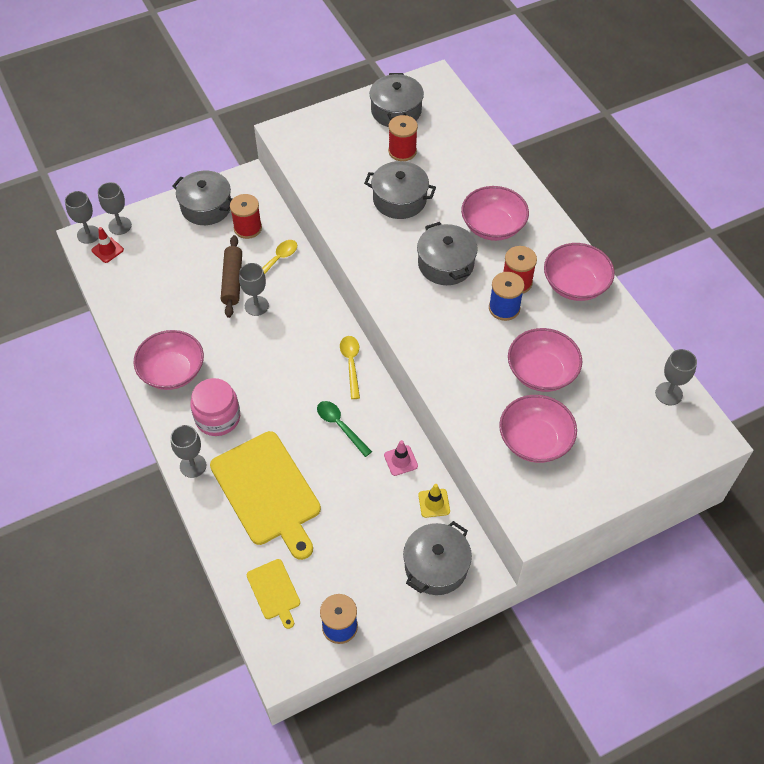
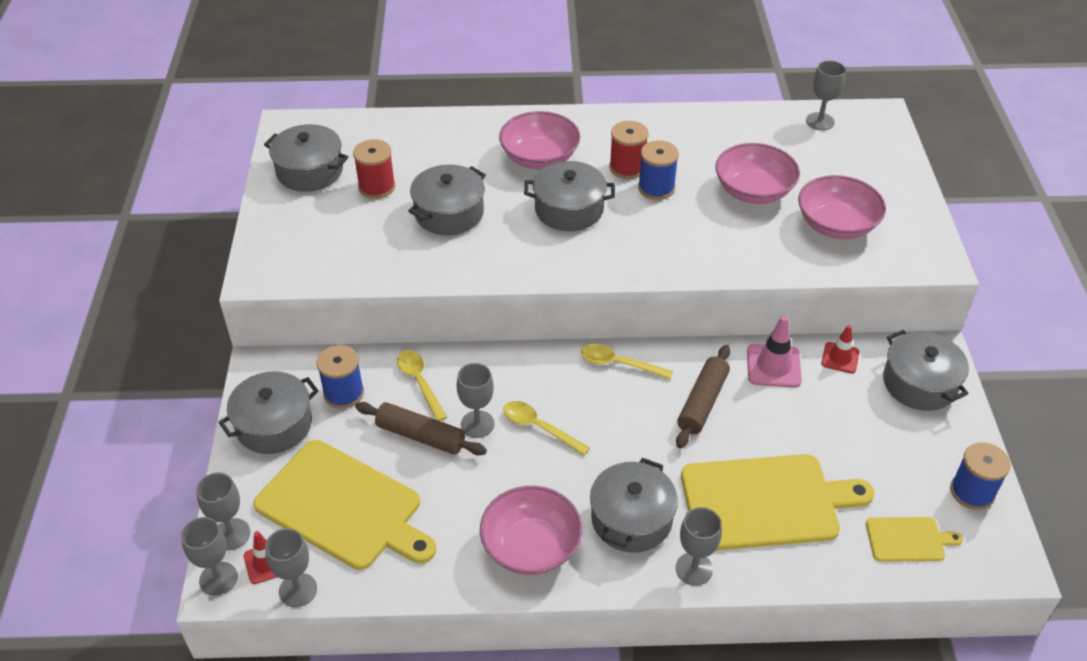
camera: 65 degrees left, 10 degrees down
pink jar [190,378,240,436] -> grey pot [590,458,678,553]
red spool [230,194,262,239] -> blue spool [316,345,364,409]
green spoon [317,401,372,457] -> brown rolling pin [676,345,730,448]
pink traffic cone [384,440,418,476] -> pink traffic cone [747,315,802,387], size x1.52
yellow traffic cone [418,484,450,518] -> red traffic cone [821,325,859,373]
pink bowl [544,243,615,301] -> none
none -> yellow cutting board [254,440,436,570]
none -> grey goblet [265,528,317,607]
none -> yellow spoon [503,401,590,456]

